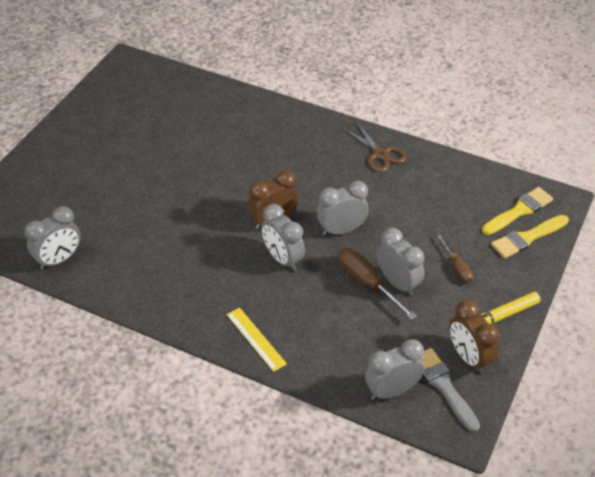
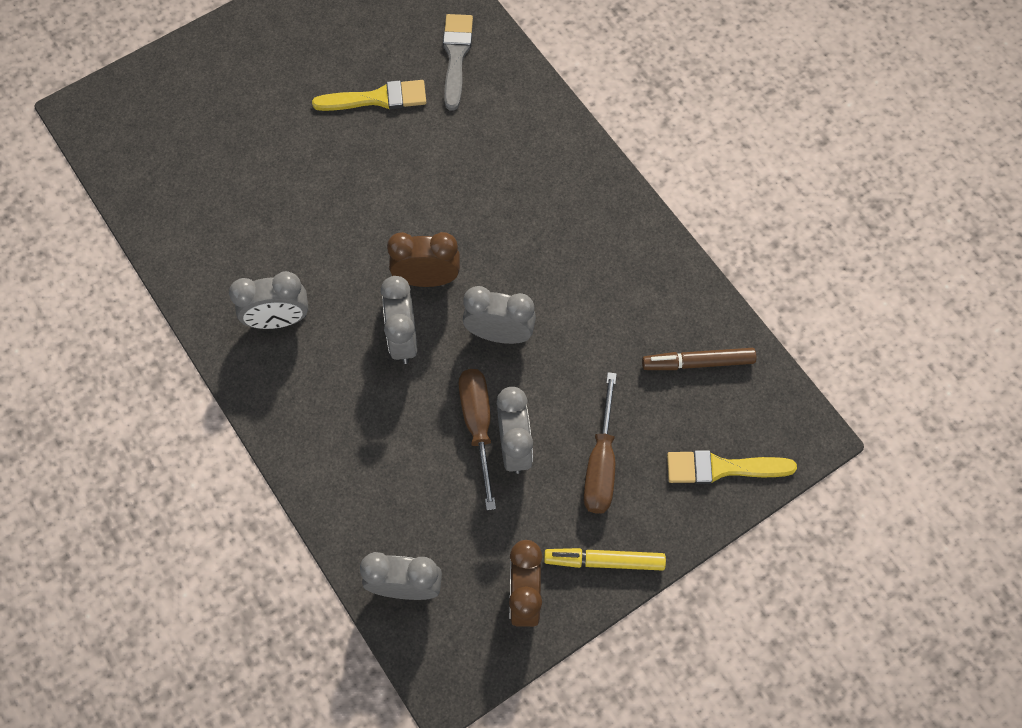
camera: 30 degrees right, 20 degrees up
grey clock [25,206,81,270] -> grey clock moved to [229,271,308,329]
yellow ruler [227,307,287,372] -> none
brown scissors [343,121,407,172] -> none
grey brush [421,348,480,433] -> grey brush moved to [443,14,473,111]
brown screwdriver [437,235,473,283] -> brown screwdriver [583,372,617,513], size x1.62
yellow brush [482,187,553,235] -> yellow brush moved to [312,80,426,111]
none -> brown marker [642,348,756,370]

